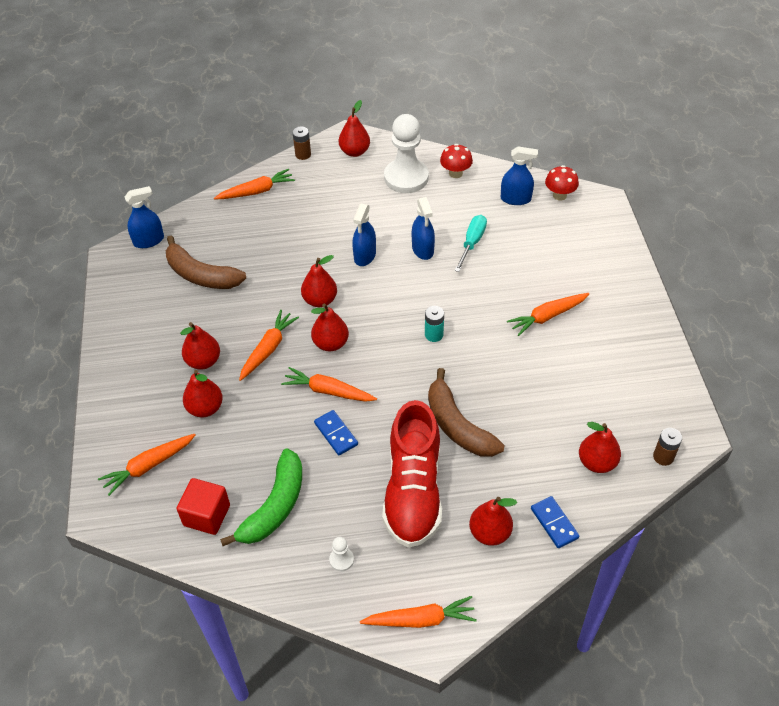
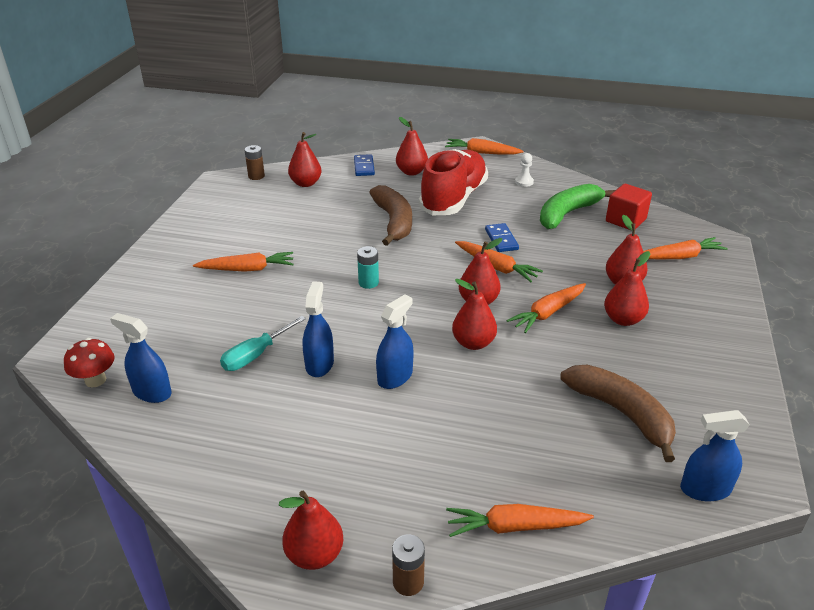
camera: 160 degrees left, 15 degrees down
white pawn [384,114,429,193] -> none
red mushroom [440,144,473,178] -> none

